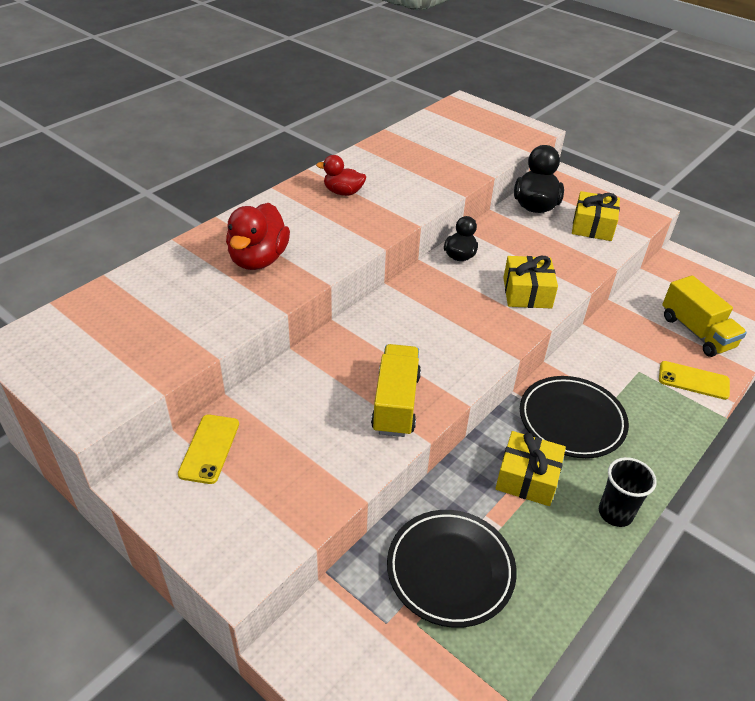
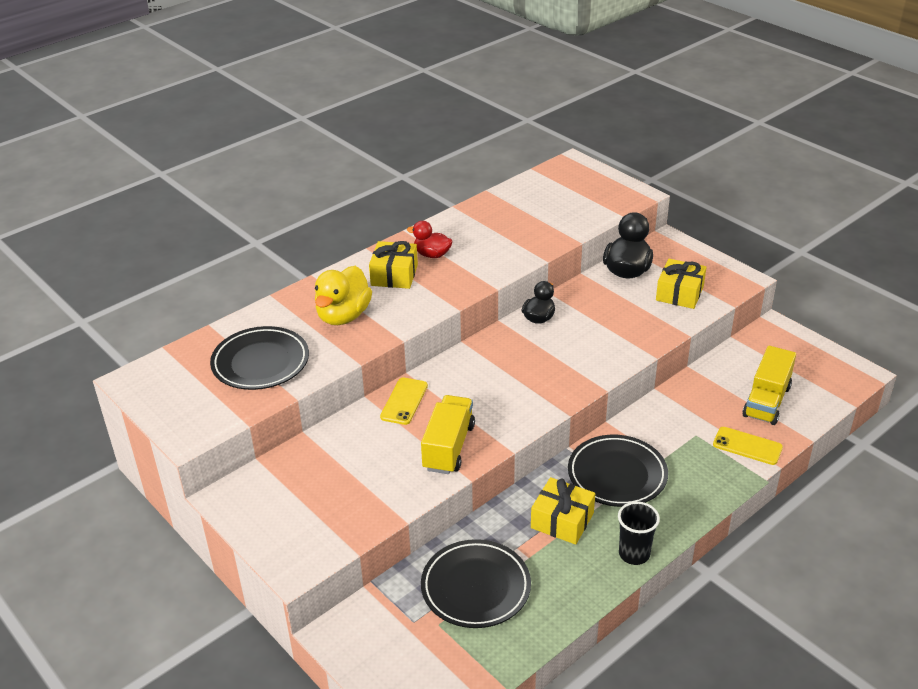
camera: 10 degrees right, 5 degrees down
yellow phone [178,415,239,484] -> yellow phone moved to [380,377,428,425]
red duck [226,203,290,270] -> yellow duck [315,266,372,325]
yellow gift [503,256,558,308] -> yellow gift moved to [369,241,418,289]
yellow truck [662,275,747,357] -> yellow truck turned 45 degrees clockwise [742,346,796,425]
none -> black plate [210,326,309,390]

